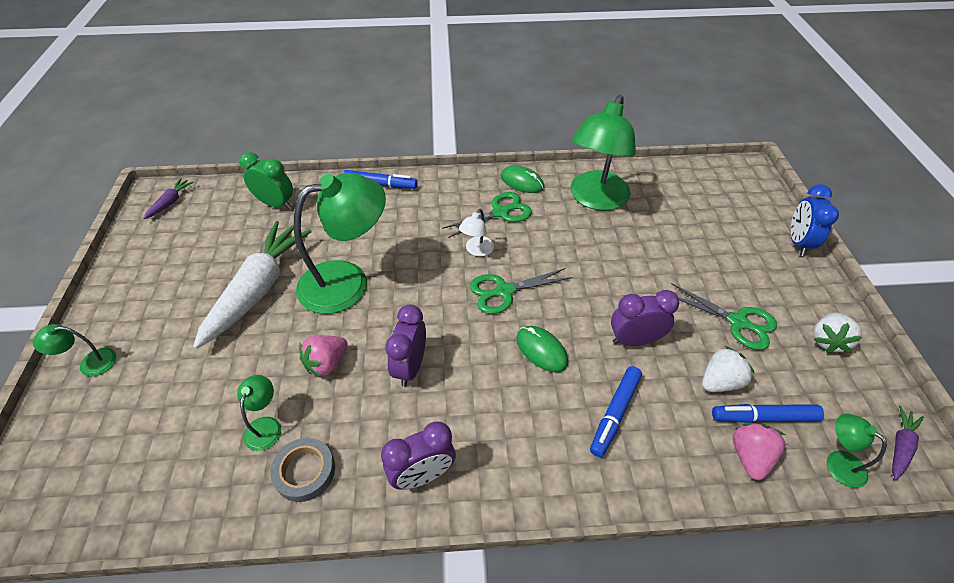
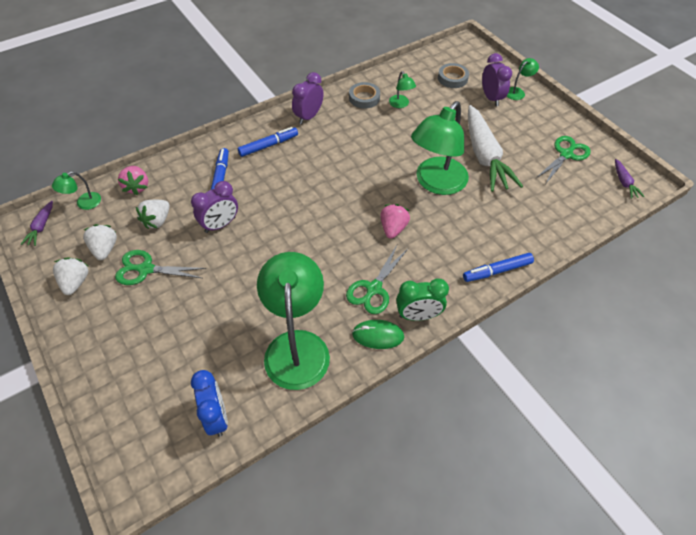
camera: 150 degrees right, 5 degrees up
green clock [239,152,293,209] -> green clock moved to [396,278,449,321]
pink strawberry [299,335,348,378] -> pink strawberry moved to [380,204,410,239]
purple clock [385,304,426,387] -> purple clock moved to [482,53,512,106]
white lamp [459,209,494,257] -> none
green scissors [470,268,573,314] -> green scissors moved to [536,136,591,183]
green mouse [517,326,568,372] -> none
blue marker [712,404,824,423] -> blue marker moved to [238,127,298,157]
blue clock [791,184,839,256] -> blue clock moved to [191,370,228,437]
green lamp [827,414,887,488] -> green lamp turned 120 degrees clockwise [52,171,101,210]
none -> white strawberry [83,224,117,260]
none -> grey tape [438,63,469,88]

